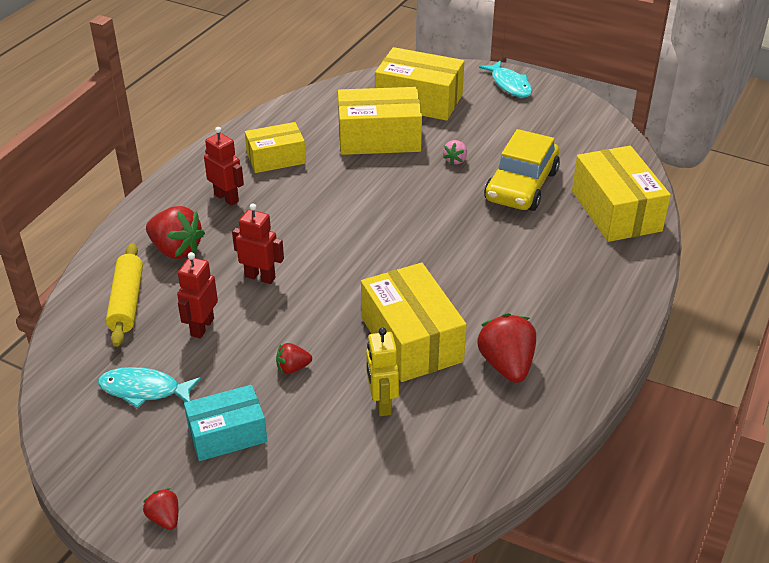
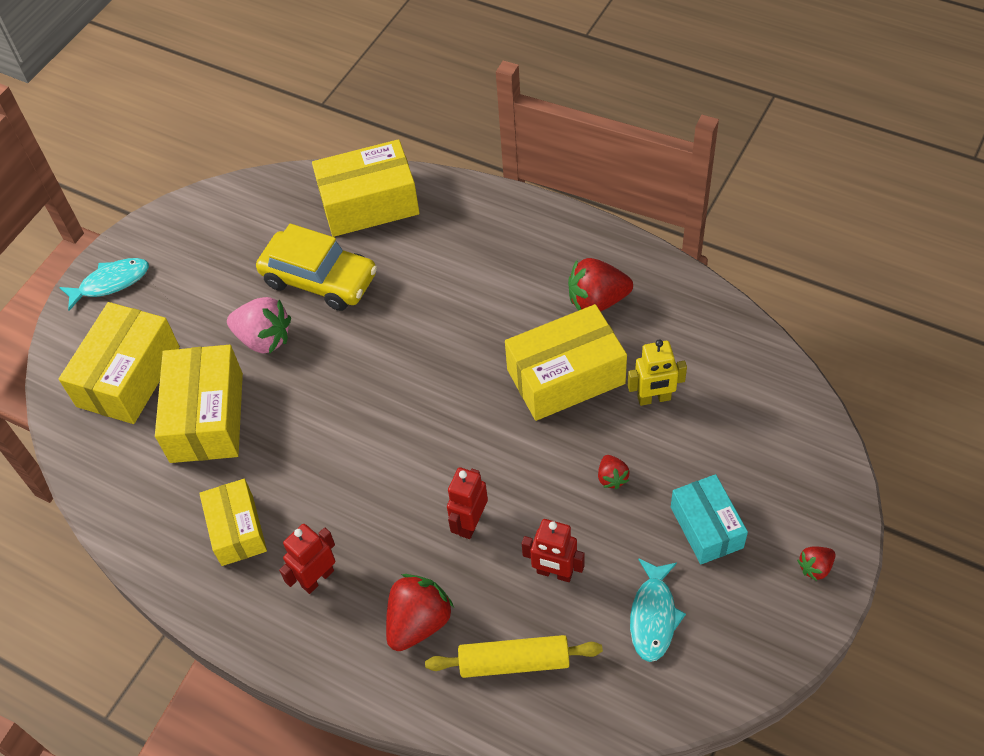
camera: 85 degrees left, 15 degrees up
pink strawberry [443,140,467,165] -> pink strawberry [227,297,291,354], size x1.92

